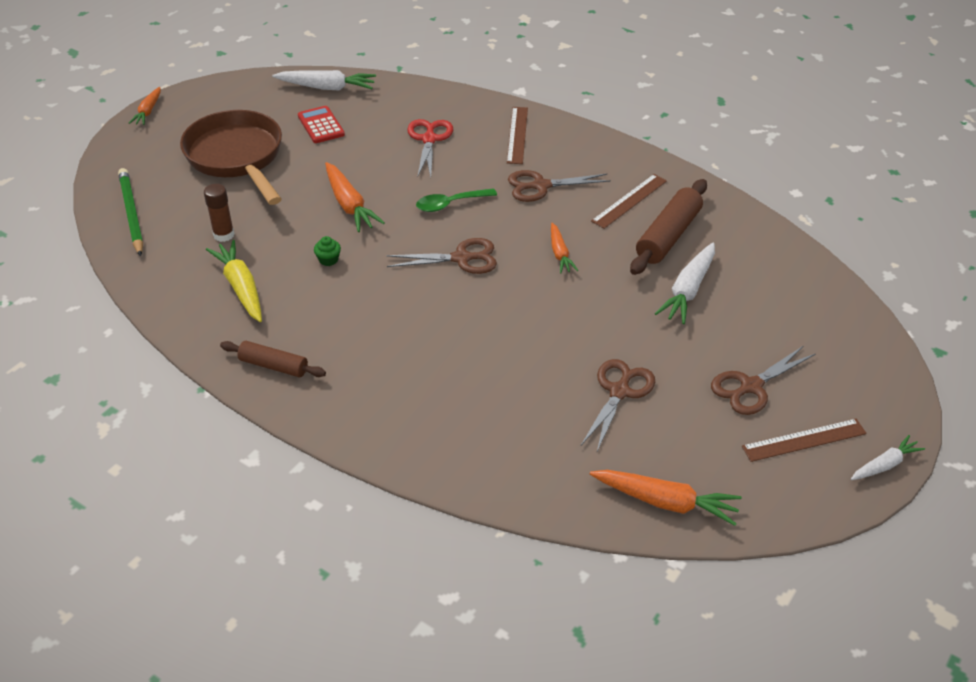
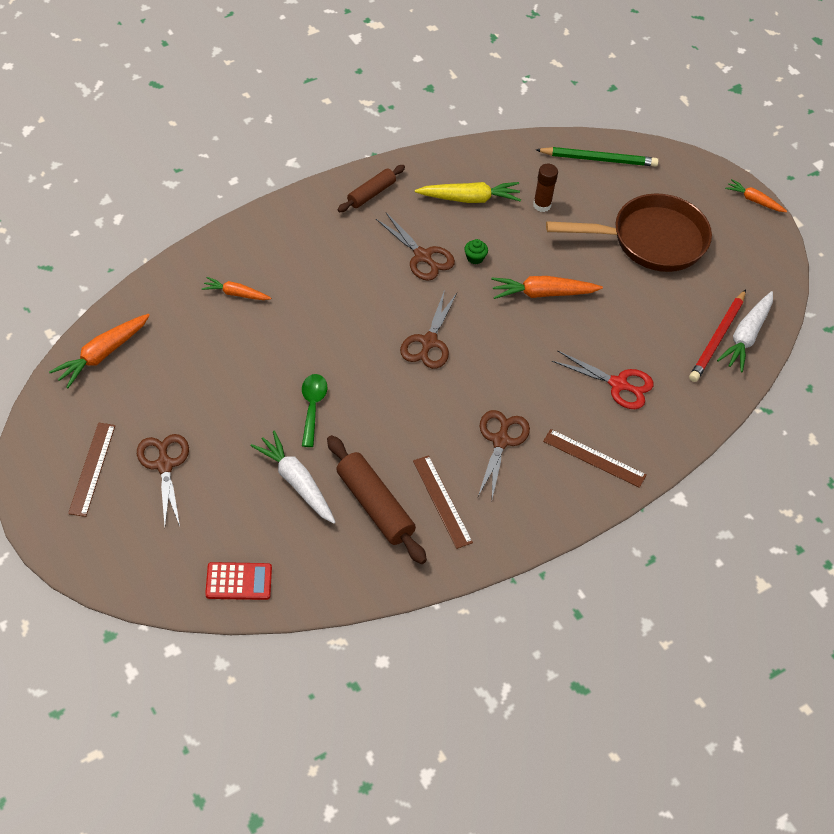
camera: 110 degrees right, 10 degrees up
red calculator [298,106,345,143] -> red calculator moved to [205,562,272,600]
green spoon [416,188,497,212] -> green spoon moved to [302,374,327,447]
orange carrot [551,223,578,273] -> orange carrot moved to [202,277,271,300]
brown scissors [581,359,655,451] -> brown scissors moved to [376,213,455,281]
white carrot [851,435,925,480] -> none
none -> red pencil [689,289,746,382]

